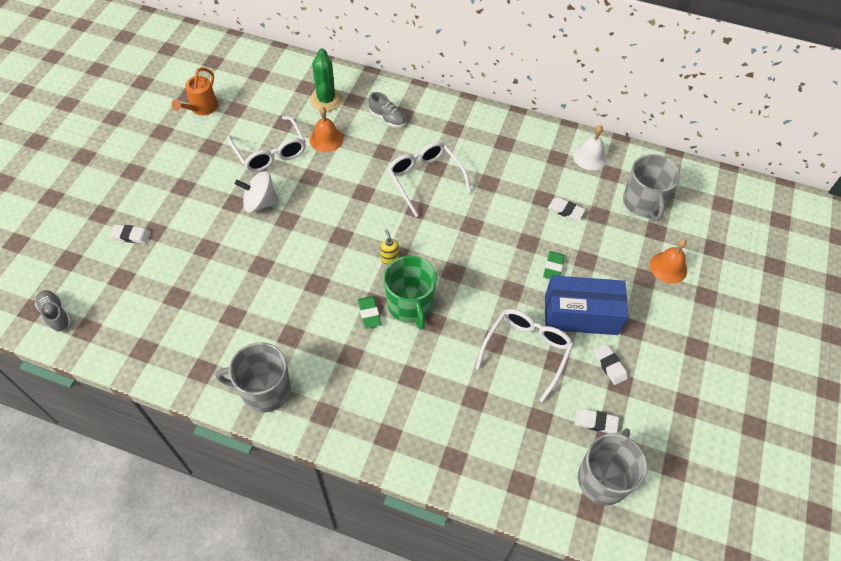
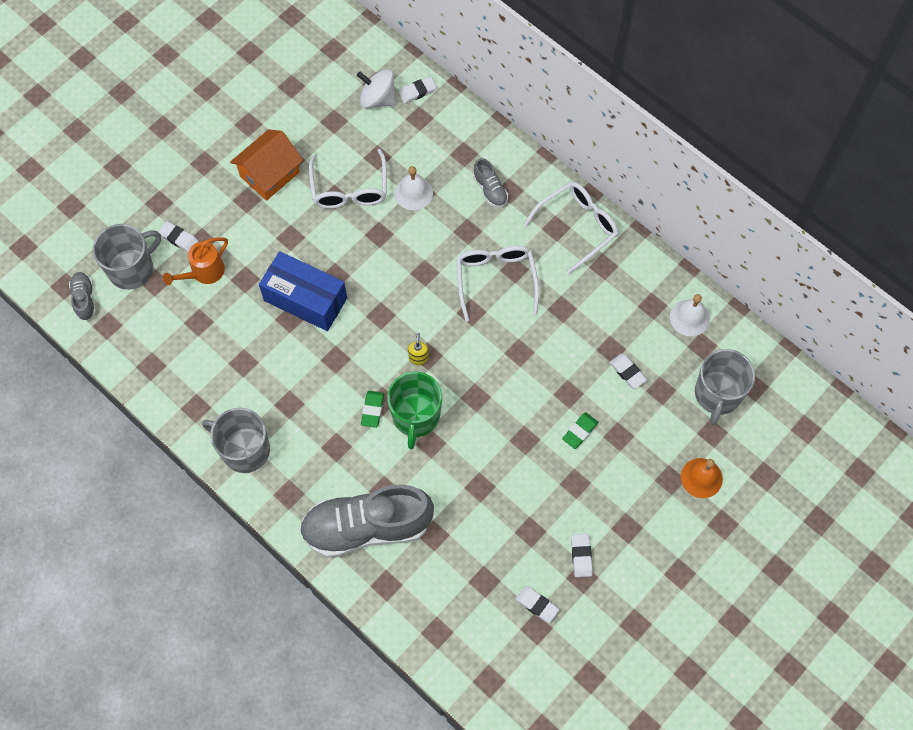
camera: 25 degrees right, 10 degrees up
orange watering can [171,67,218,115] -> orange watering can moved to [163,237,228,285]
white spinning top [235,171,279,213] -> white spinning top moved to [357,69,396,109]
green cactus [310,48,343,111] -> none
orange bell [310,107,343,152] -> white bell [395,166,433,210]
white glasses [476,309,574,402] -> white glasses moved to [524,182,618,274]
blue box [545,275,628,335] -> blue box moved to [259,251,347,331]
grey mug [578,428,647,505] -> grey mug moved to [93,224,161,290]
none -> orange house [230,129,303,201]
none -> grey shoe [299,484,434,558]
none -> white eraser [399,76,437,104]

